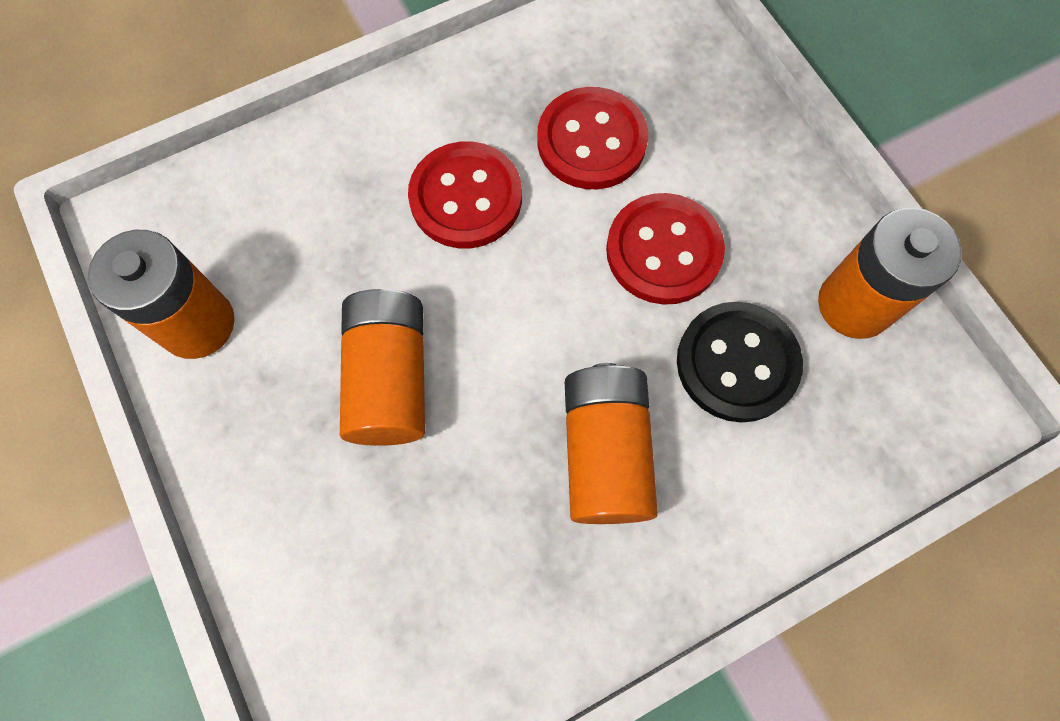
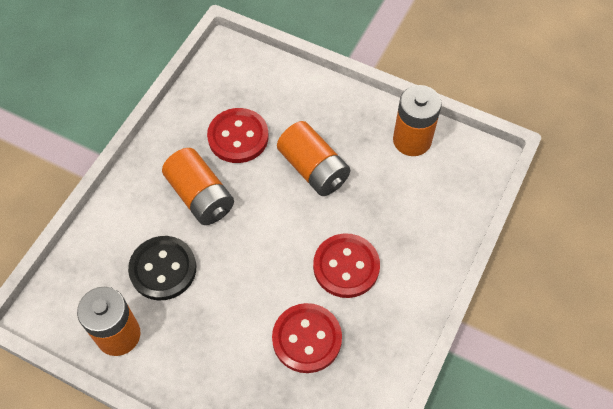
camera: 145 degrees right, 10 degrees down
red button [606,193,725,305] -> red button moved to [207,108,269,163]

